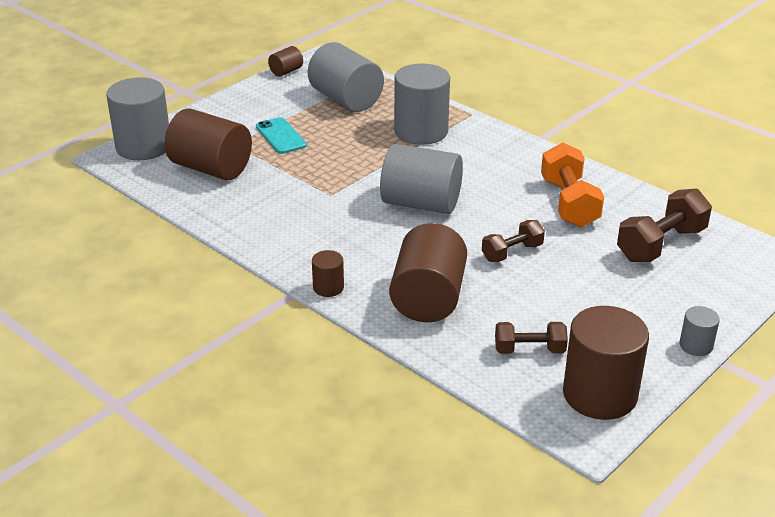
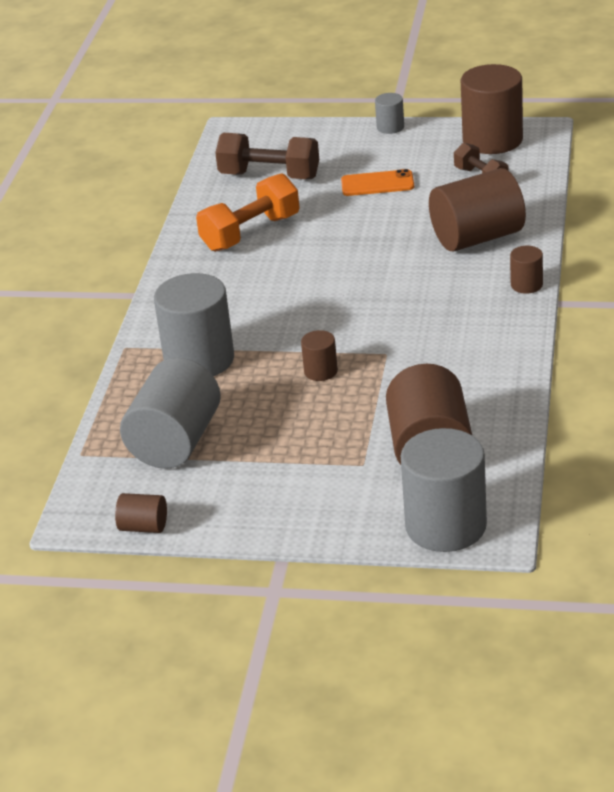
camera: 120 degrees left, 0 degrees up
turquoise phone [256,117,307,154] -> none
grey cylinder [380,144,463,214] -> none
brown dumbbell [482,220,545,262] -> none
none -> brown cylinder [301,330,338,381]
none -> orange phone [341,169,414,196]

